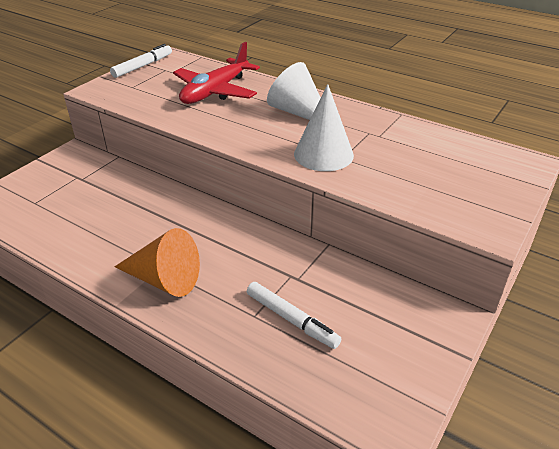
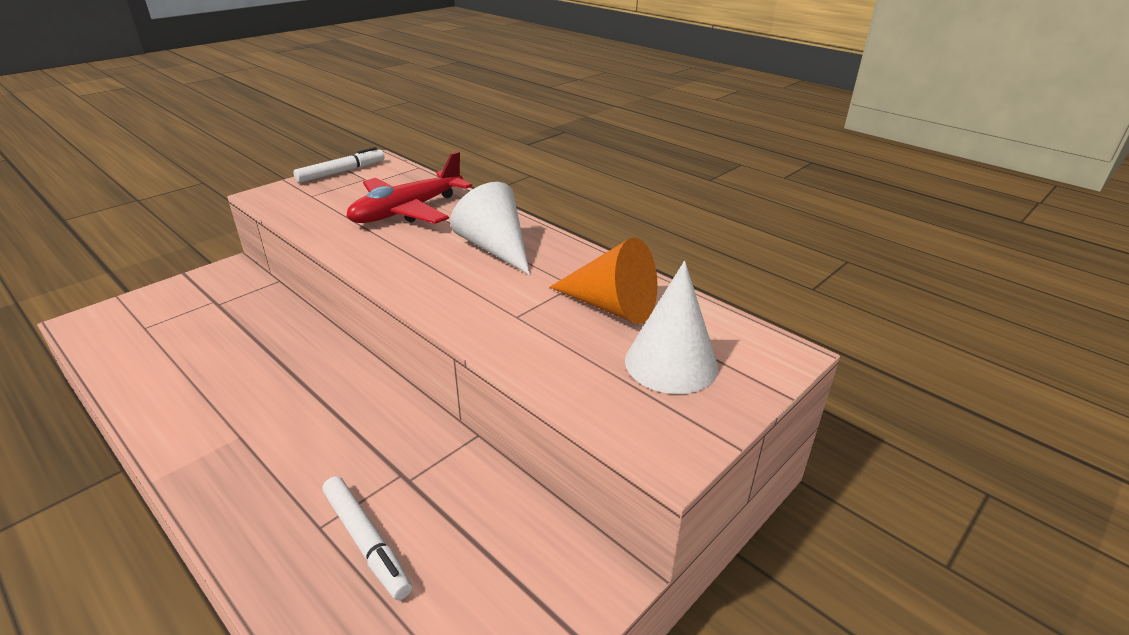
camera: 10 degrees right, 5 degrees down
orange cone [115,228,200,297] -> orange cone moved to [549,238,658,324]
white cone [294,84,354,171] -> white cone moved to [625,261,718,394]

